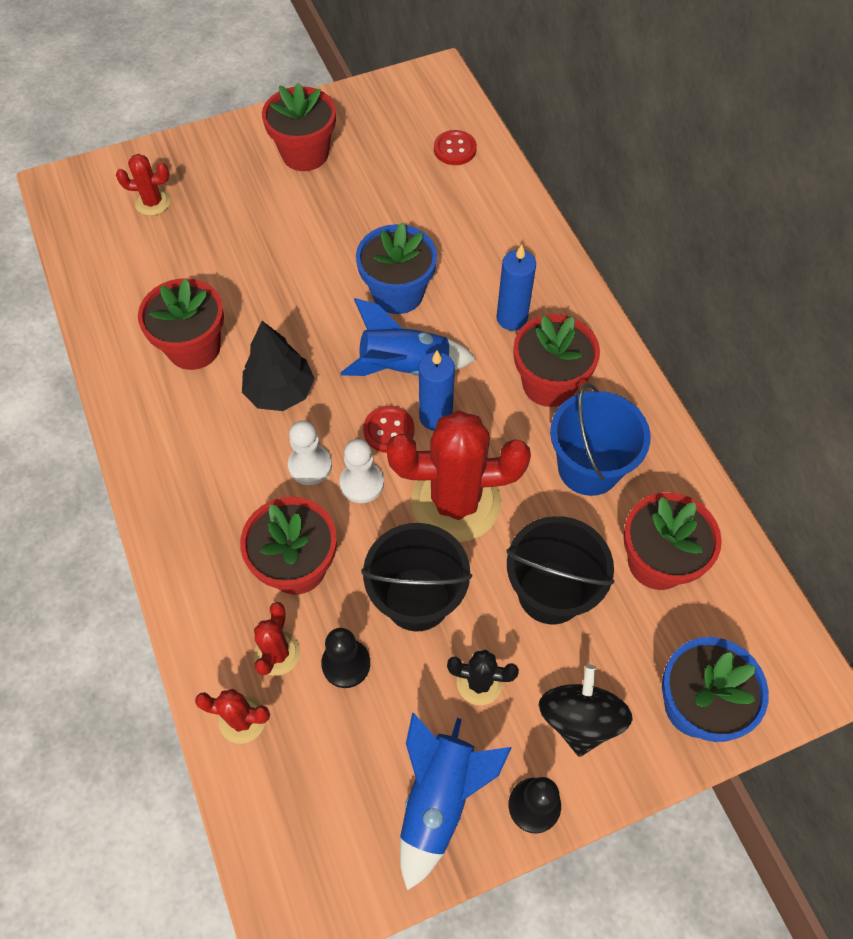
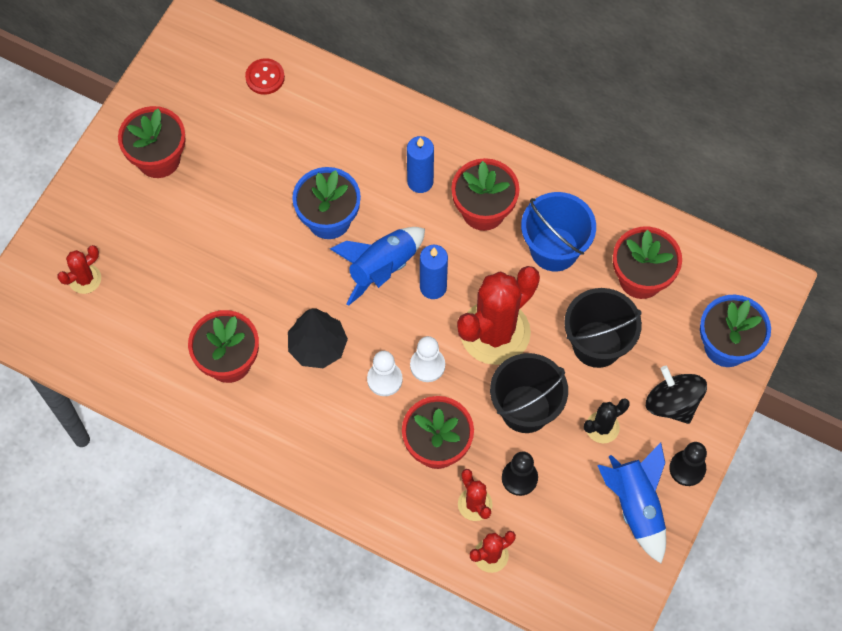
camera: 40 degrees left, 5 degrees up
red button [363,406,414,453] -> none

